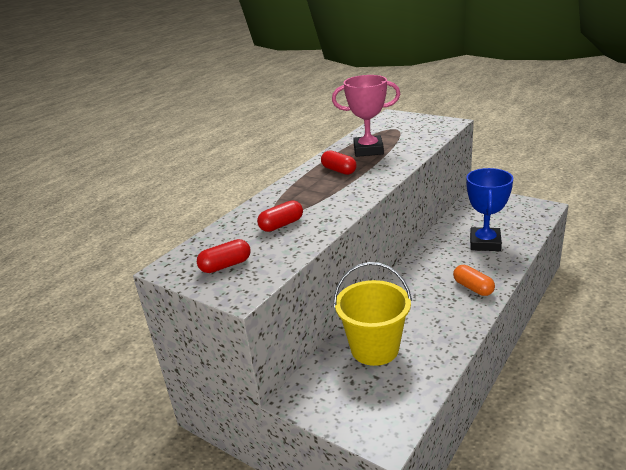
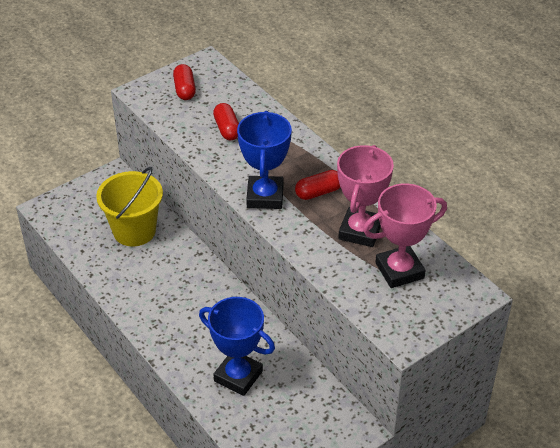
camera: 105 degrees right, 15 degrees up
orange capsule [453,265,495,296] -> none
none -> blue trophy [237,111,292,209]
none -> pink trophy [363,183,447,288]

